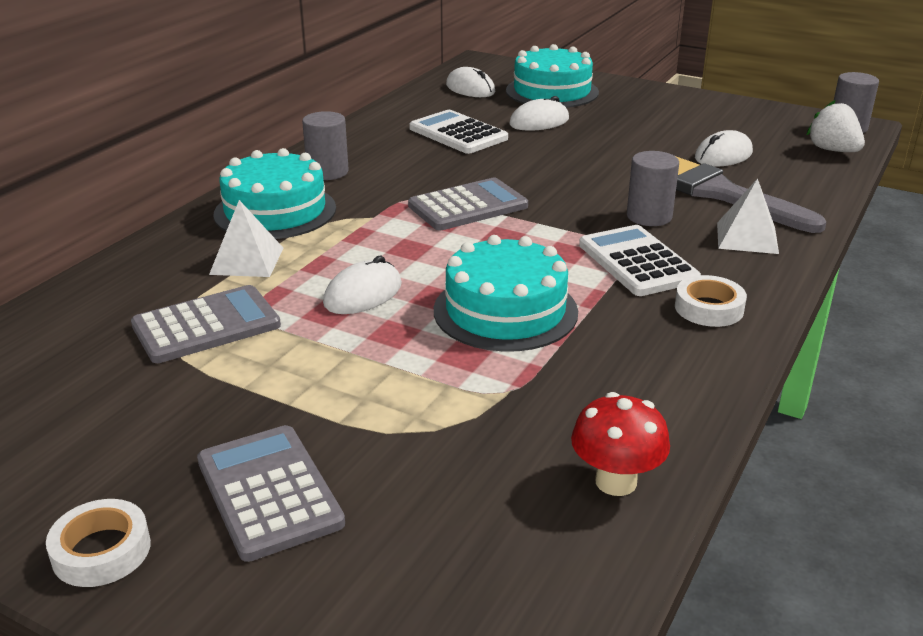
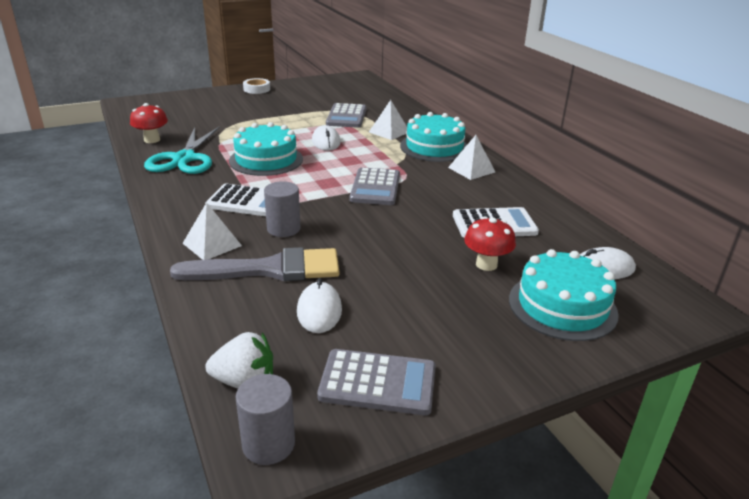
camera: 125 degrees right, 0 degrees up
grey calculator [197,425,345,562] -> grey calculator moved to [317,349,436,415]
grey cylinder [302,111,349,180] -> white pyramid [448,135,495,180]
white mouse [509,96,569,131] -> red mushroom [464,217,516,271]
white tape [675,275,747,327] -> none
none -> turquoise scissors [144,127,220,174]

